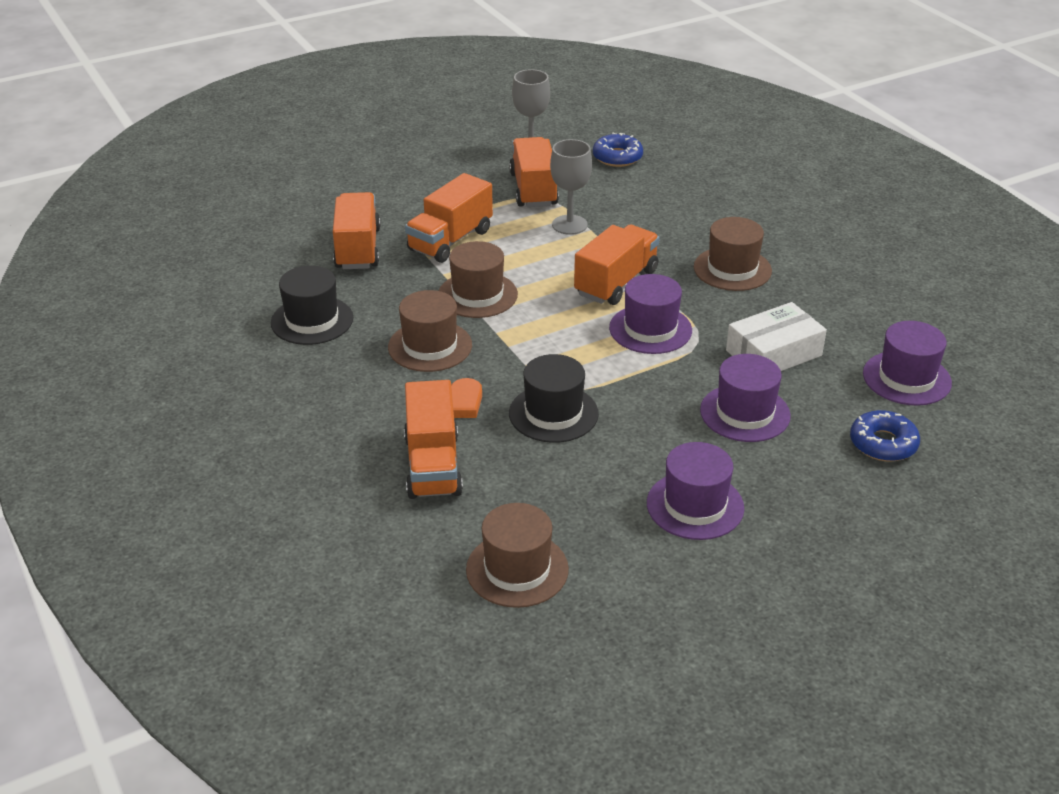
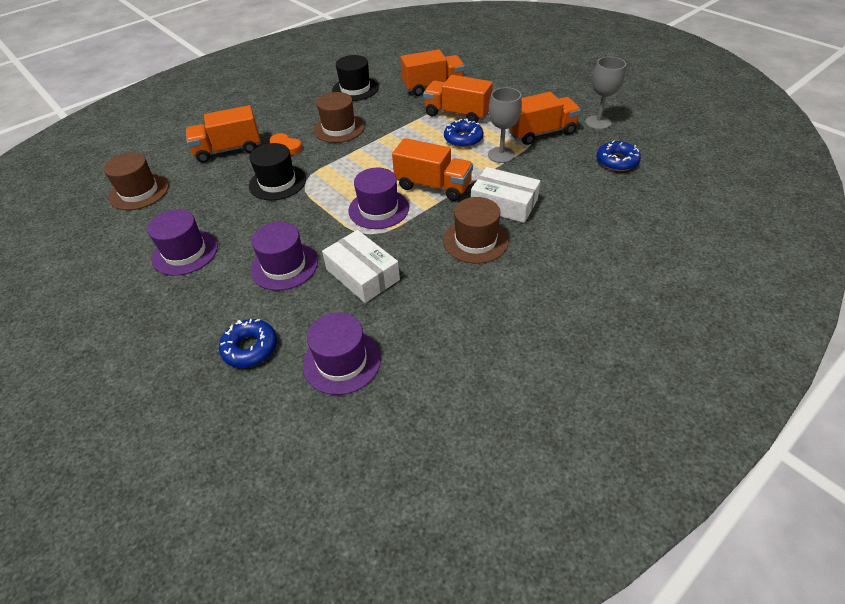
camera: 80 degrees right, 10 degrees up
brown hat [439,241,518,318] -> none
none -> blue donut [444,119,483,148]
none -> white box [471,167,541,223]

